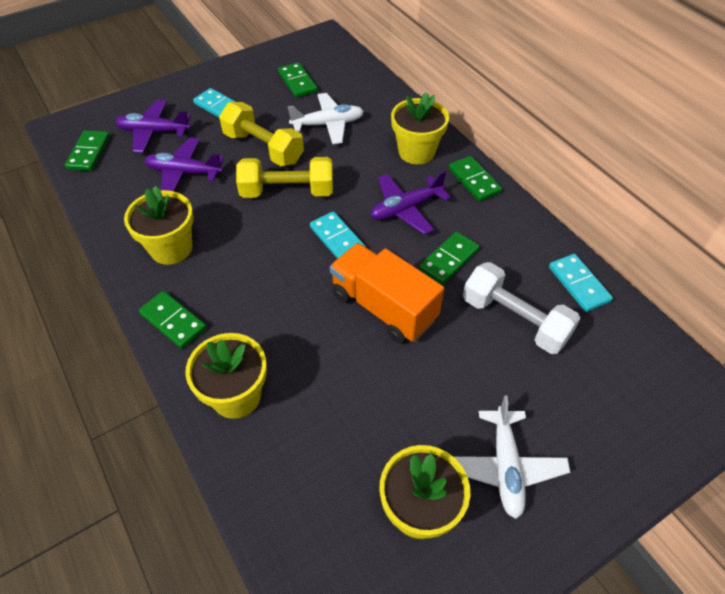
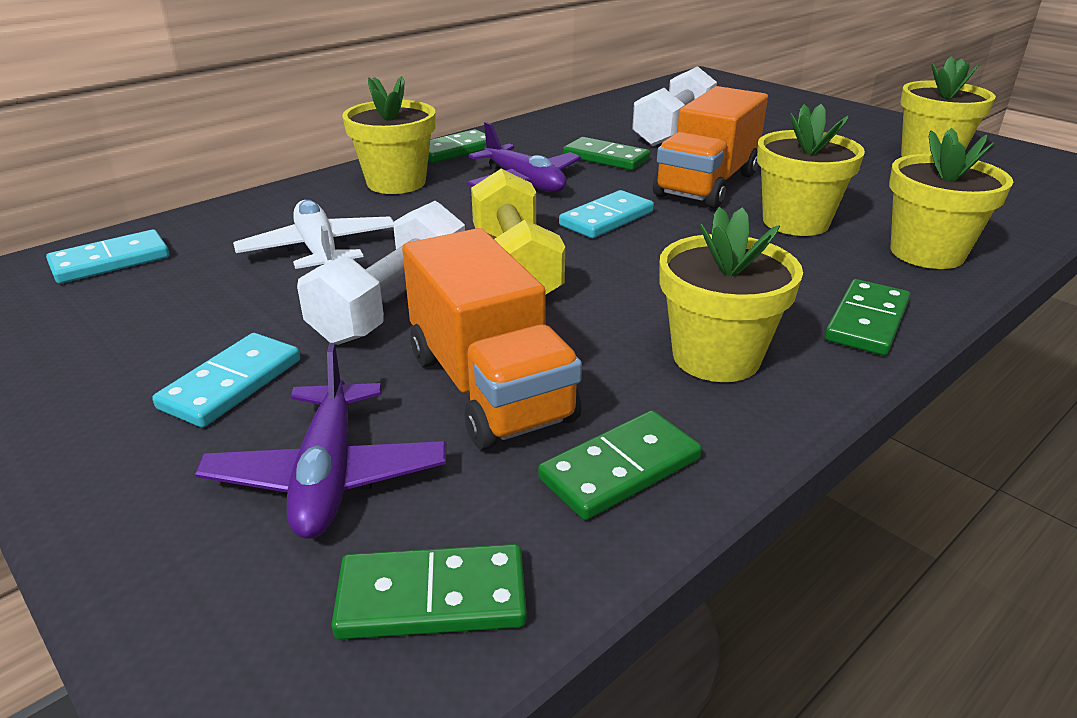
camera: 100 degrees left, 20 degrees down
purple plane [144,137,224,191] -> orange truck [402,228,582,450]
yellow dumbbell [219,102,304,166] -> white dumbbell [297,201,465,345]
green domino [278,62,318,98] -> green domino moved to [538,411,702,520]
white plane [453,395,570,519] -> none
turquoise domino [549,254,613,312] -> turquoise domino moved to [46,230,169,284]
none -> yellow flower pot [757,104,865,236]

